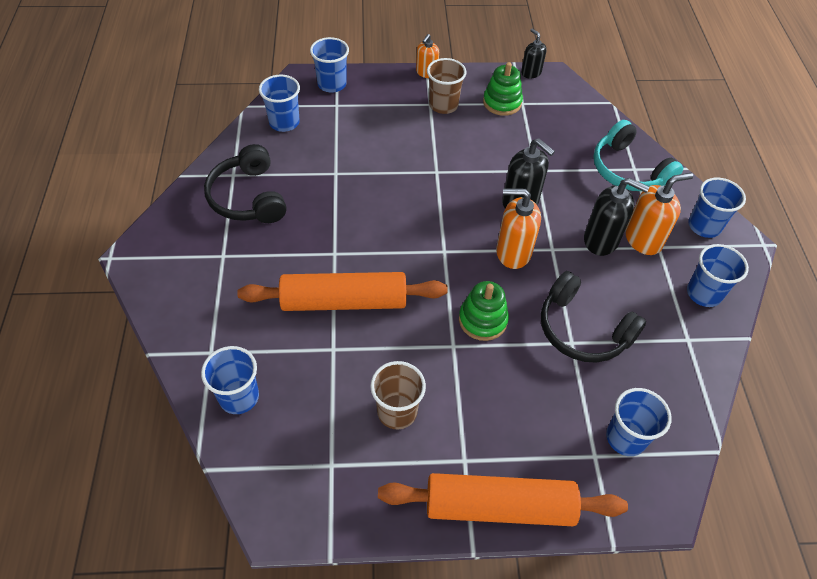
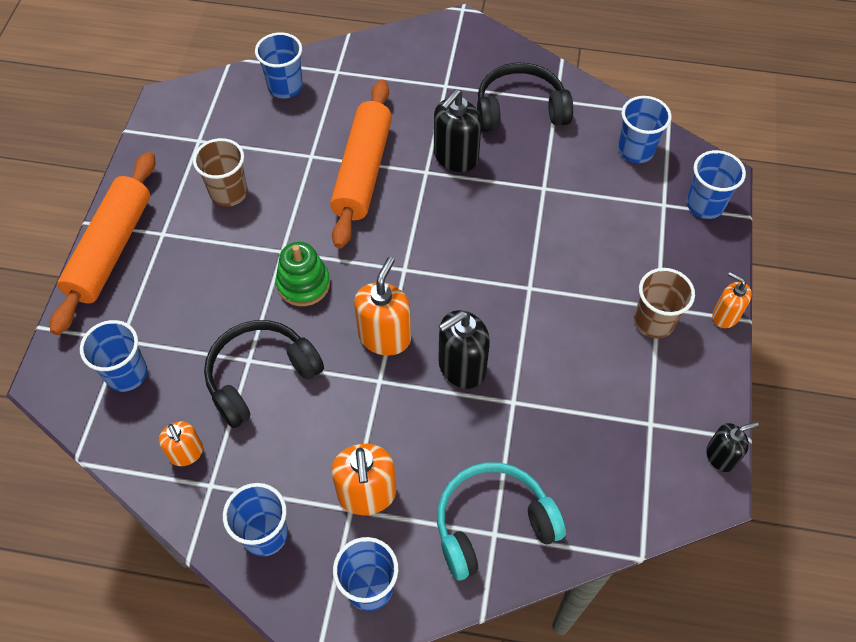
camera: 105 degrees right, 5 degrees up
green stacking toy [483,62,523,116] -> none
black soap dispenser [584,178,649,256] -> black soap dispenser moved to [434,89,482,172]
none -> orange soap dispenser [159,421,203,466]

